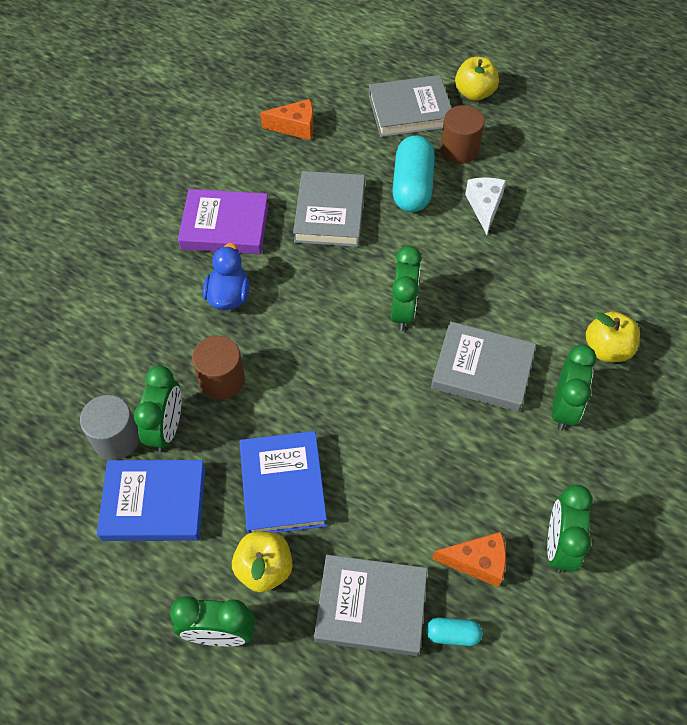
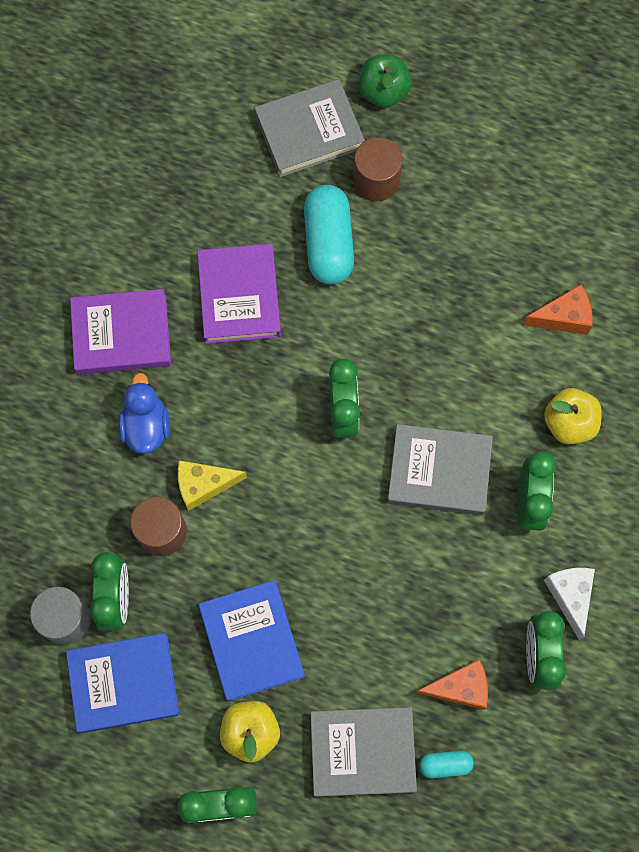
camera: 10 degrees left, 15 degrees up
orange cheese [260,99,314,140] -> orange cheese moved to [523,284,593,335]
grey book [293,171,365,247] -> purple book [197,244,281,344]
yellow apple [455,57,499,101] -> green apple [358,55,412,108]
white cheese [465,178,506,235] -> white cheese moved to [544,568,595,640]
none -> yellow cheese [178,460,247,511]

